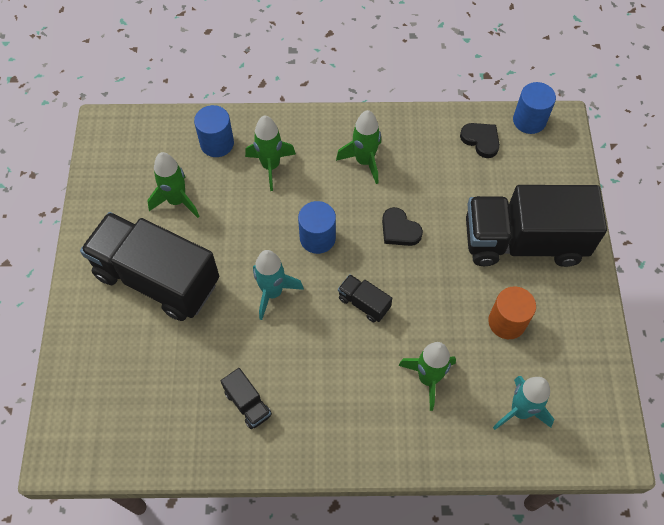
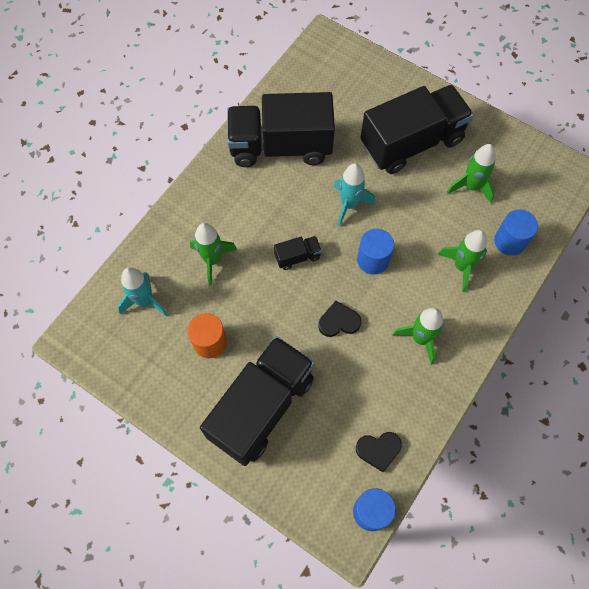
camera: 125 degrees right, 5 degrees up
black truck [221,368,272,429] -> black truck [227,92,335,167], size x2.44

